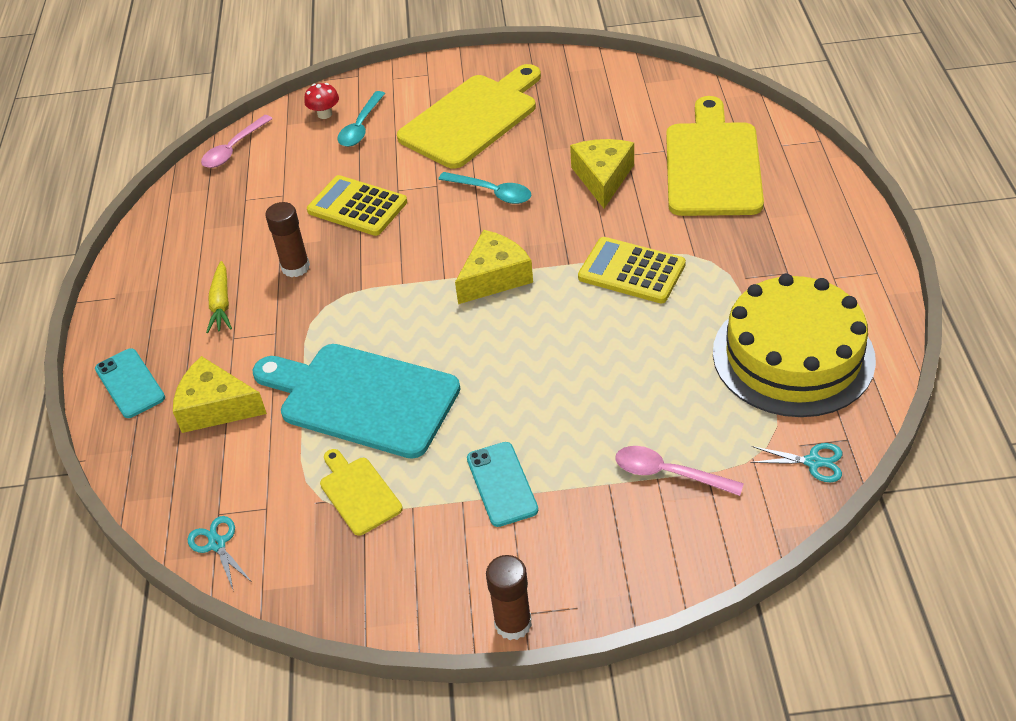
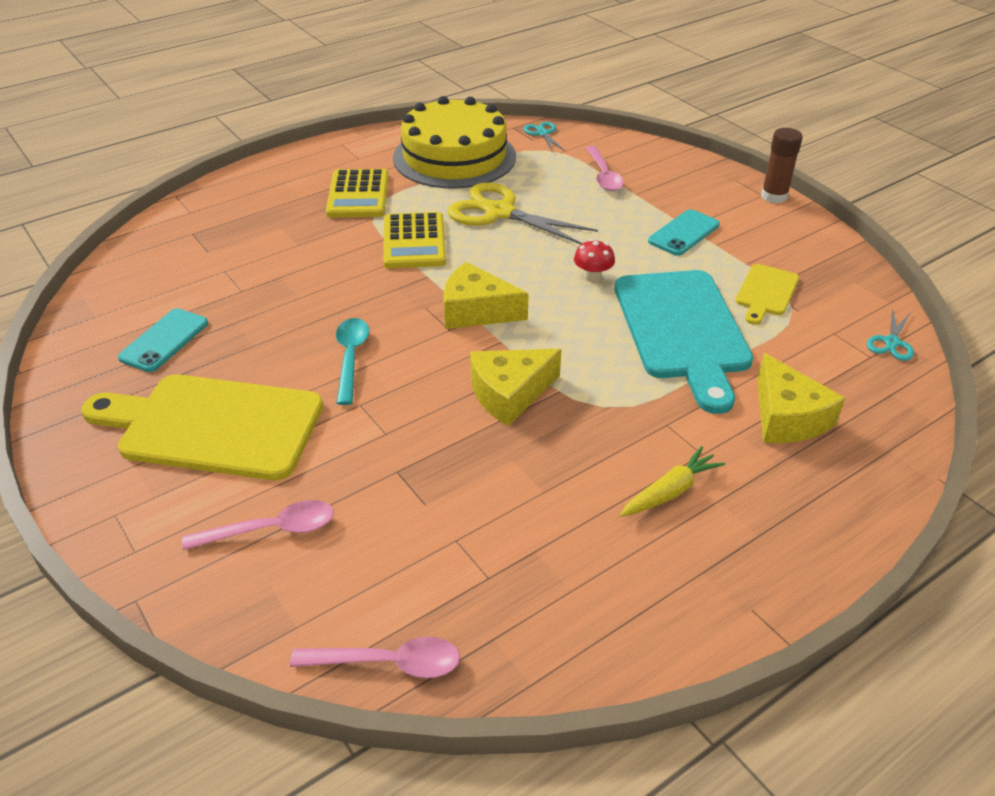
camera: 125 degrees left, 5 degrees down
turquoise phone [95,348,165,418] -> turquoise phone moved to [118,308,208,372]
brown glue stick [265,202,310,277] -> none
red mushroom [304,83,339,119] -> red mushroom moved to [574,239,615,282]
yellow calculator [307,175,407,236] -> yellow calculator moved to [326,169,389,218]
turquoise spoon [338,91,385,147] -> pink spoon [182,500,334,550]
yellow cheese [570,139,634,208] -> yellow cheese moved to [470,349,562,426]
yellow cutting board [666,96,764,216] -> none
none -> yellow scissors [447,182,598,244]

